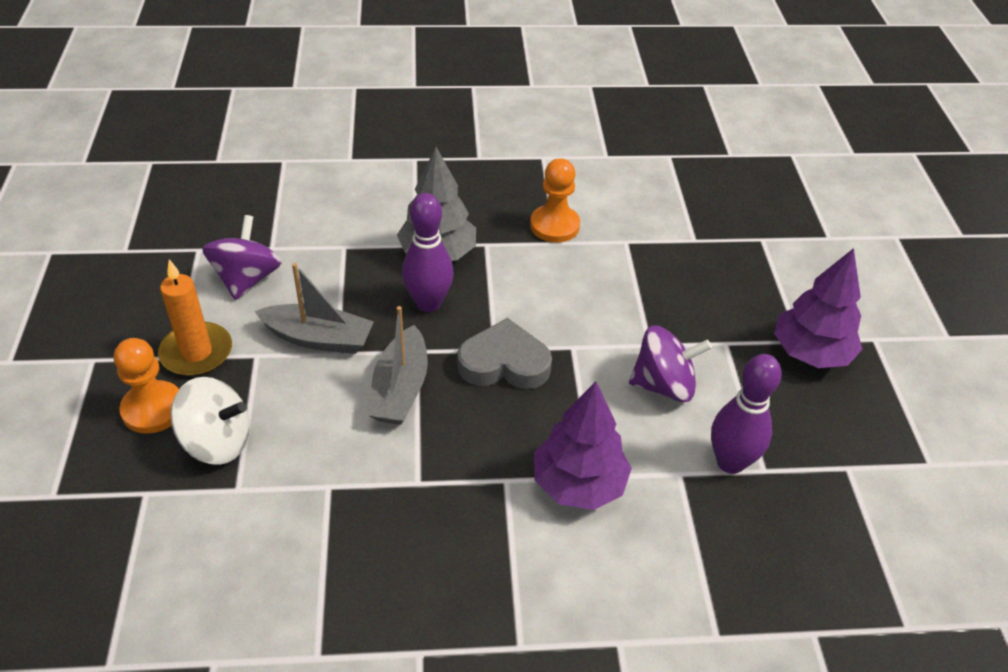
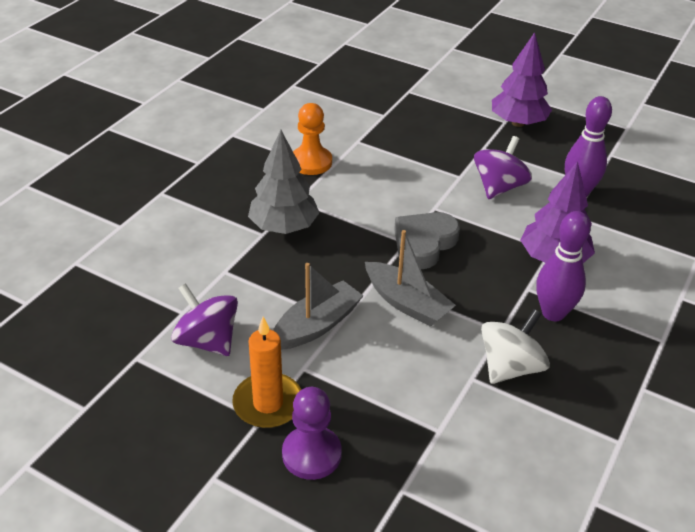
camera: 55 degrees left, 5 degrees down
orange pawn [114,338,179,434] -> purple pawn [282,387,342,480]
white spinning top [171,377,250,465] -> white spinning top moved to [481,309,550,384]
purple bowling pin [402,193,454,312] -> purple bowling pin moved to [536,211,591,321]

